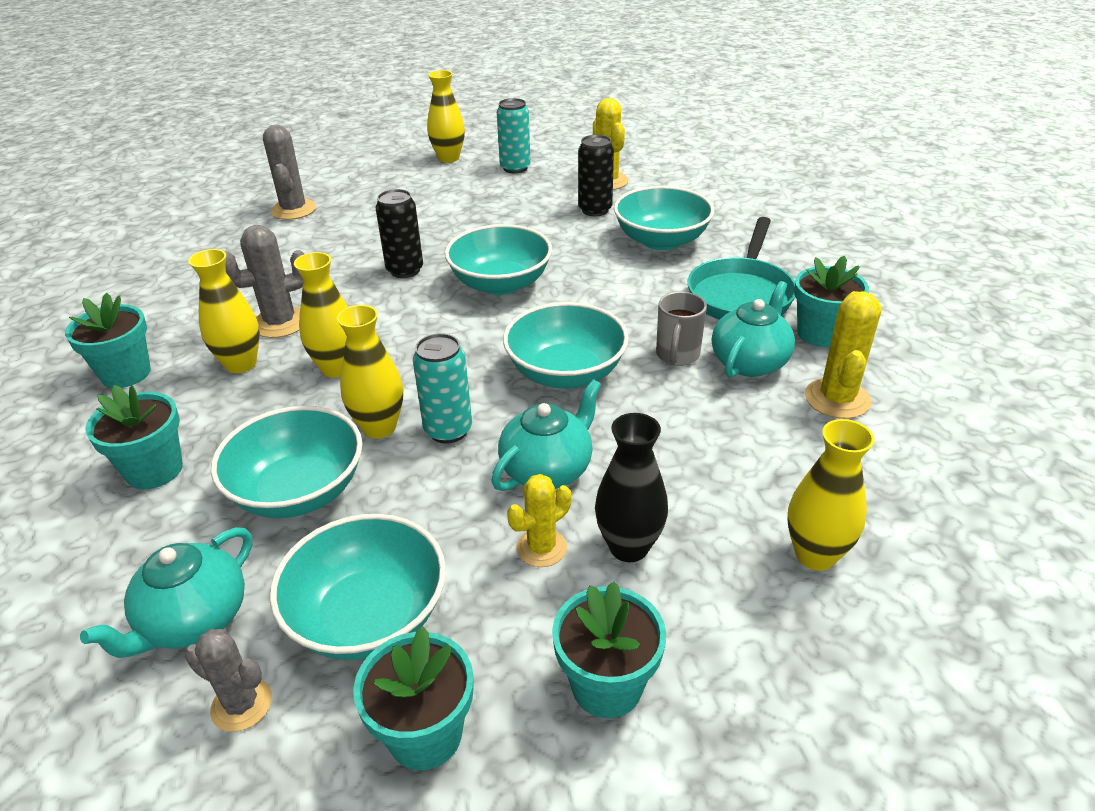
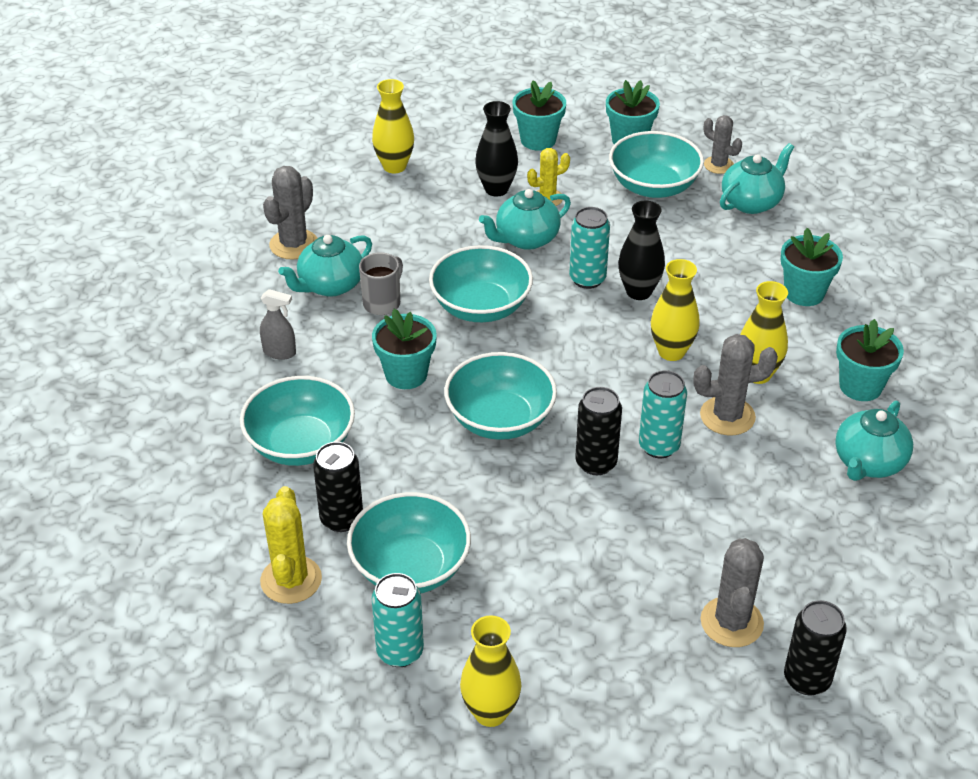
camera: 165 degrees left, 5 degrees up
turquoise bowl [211,406,363,518] -> turquoise bowl moved to [347,492,471,593]
yellow vase [337,305,403,439] -> black vase [618,201,665,300]
turquoise pan [688,217,795,320] -> grey spray bottle [260,289,296,360]
turquoise flower pot [794,256,869,347] -> turquoise flower pot moved to [372,309,437,389]
yellow cactus [805,291,881,419] -> grey cactus [263,166,317,260]
none -> turquoise can [639,370,687,458]
none -> black can [784,600,847,695]
none -> turquoise teapot [835,400,913,481]

